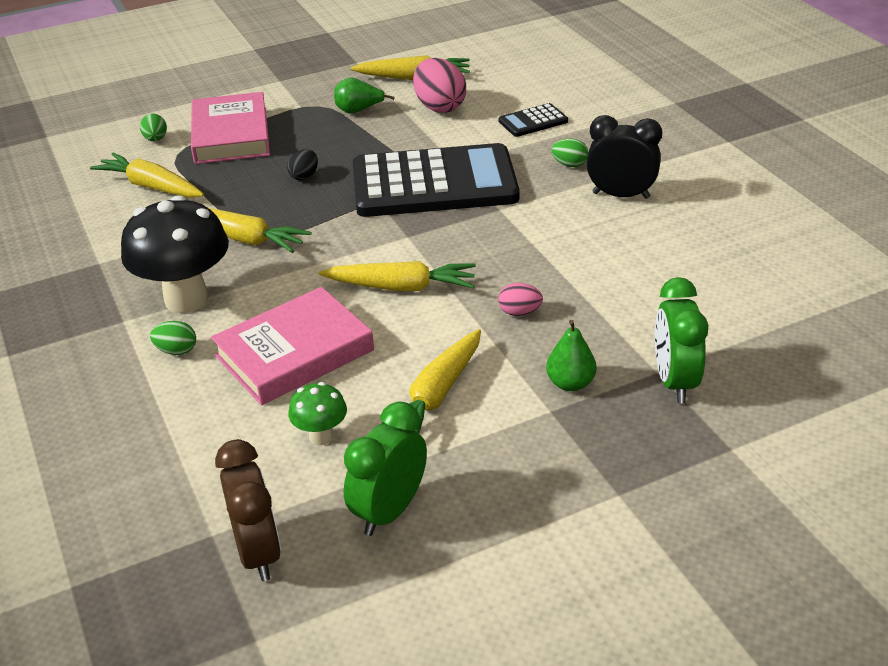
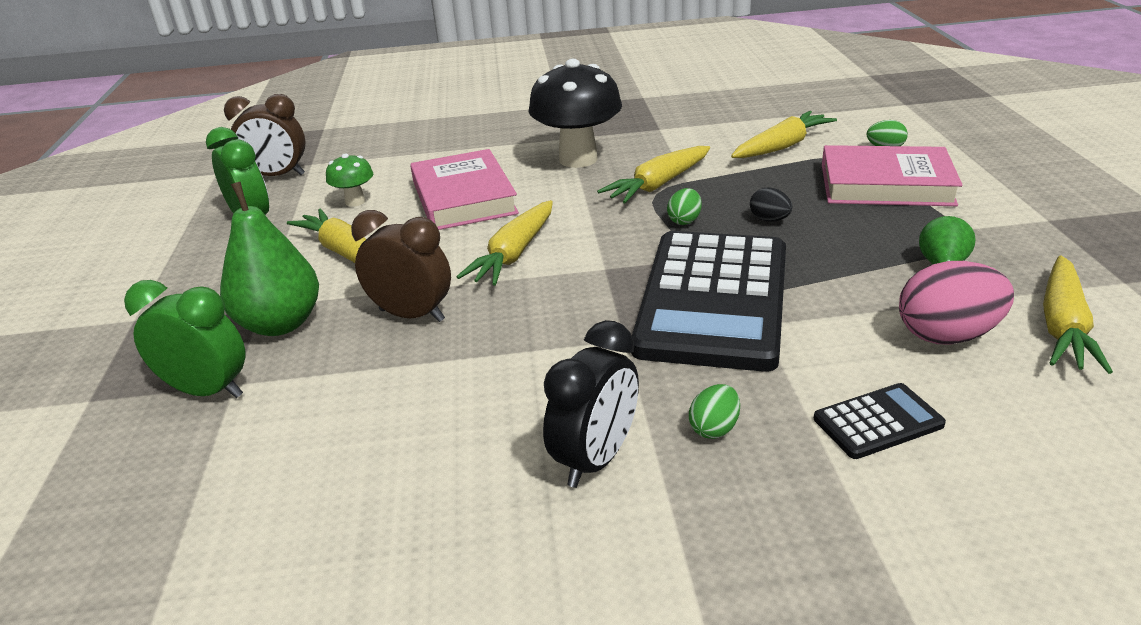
camera: 110 degrees right, 5 degrees down
green egg [150,321,196,355] -> green egg moved to [667,188,702,225]
pink egg [498,283,543,316] -> brown clock [351,210,451,322]
black calculator [499,103,568,137] -> black calculator turned 75 degrees clockwise [814,383,946,459]
green pear [546,320,597,391] -> green pear [220,182,319,336], size x1.76

